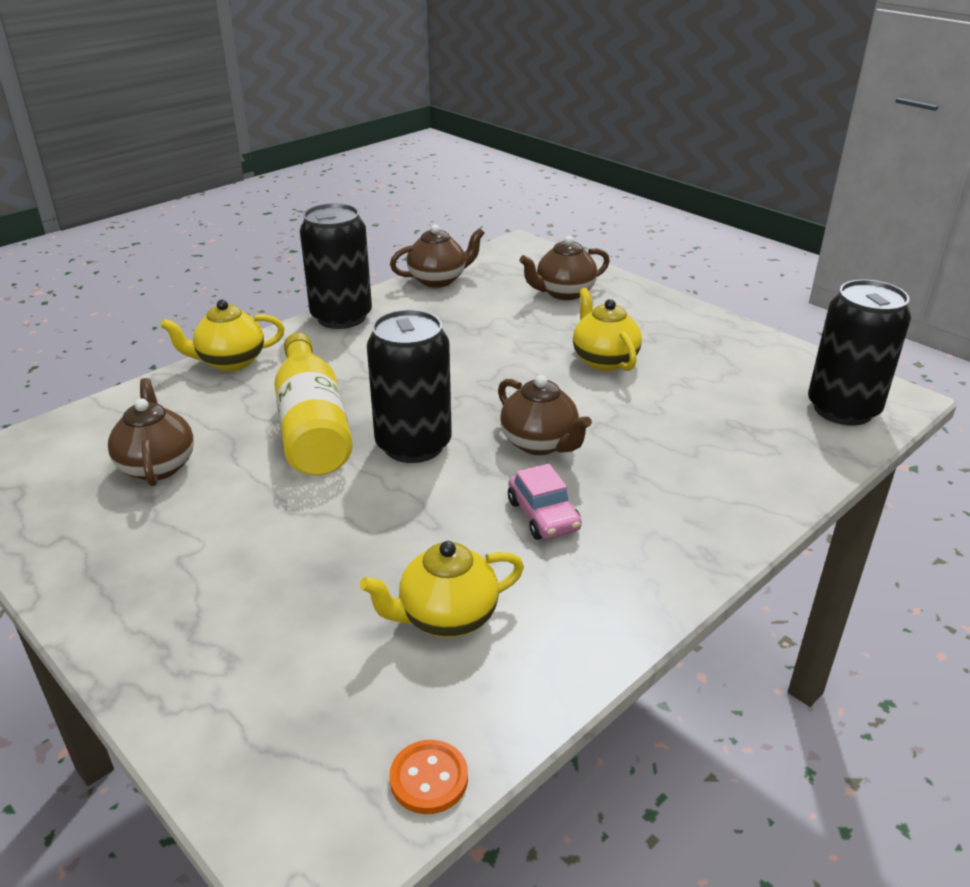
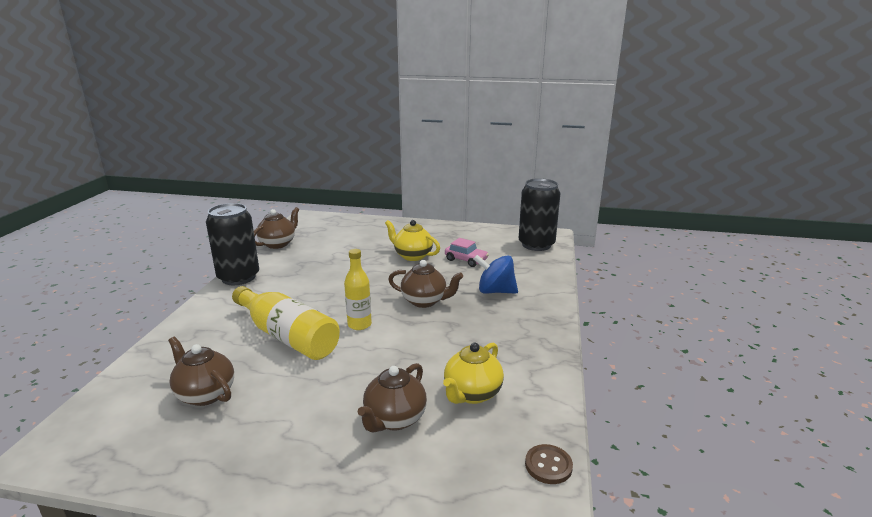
camera: 35 degrees left, 10 degrees down
yellow teapot [160,299,285,371] -> none
black can [367,309,452,463] -> yellow bottle [344,249,372,330]
orange button [389,740,468,814] -> brown button [525,444,573,484]
pink car [508,464,582,540] -> pink car moved to [445,238,489,267]
brown teapot [519,236,610,300] -> brown teapot moved to [358,363,427,433]
none -> blue spinning top [474,255,518,294]

